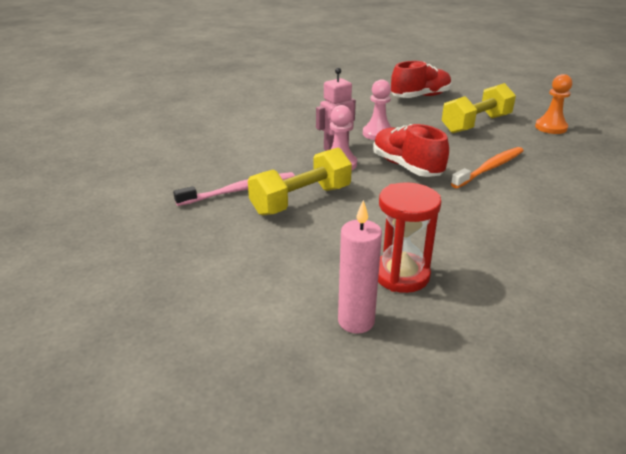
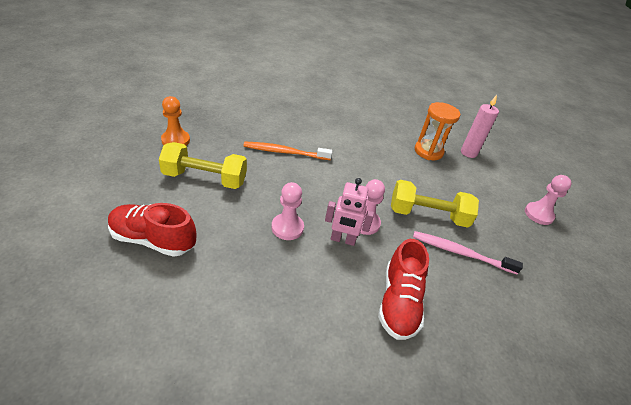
camera: 140 degrees left, 10 degrees up
red shoe [373,124,449,177] -> red shoe moved to [378,239,429,340]
red hourglass [378,182,442,293] -> orange hourglass [415,102,460,160]
none -> pink pawn [525,175,572,225]

